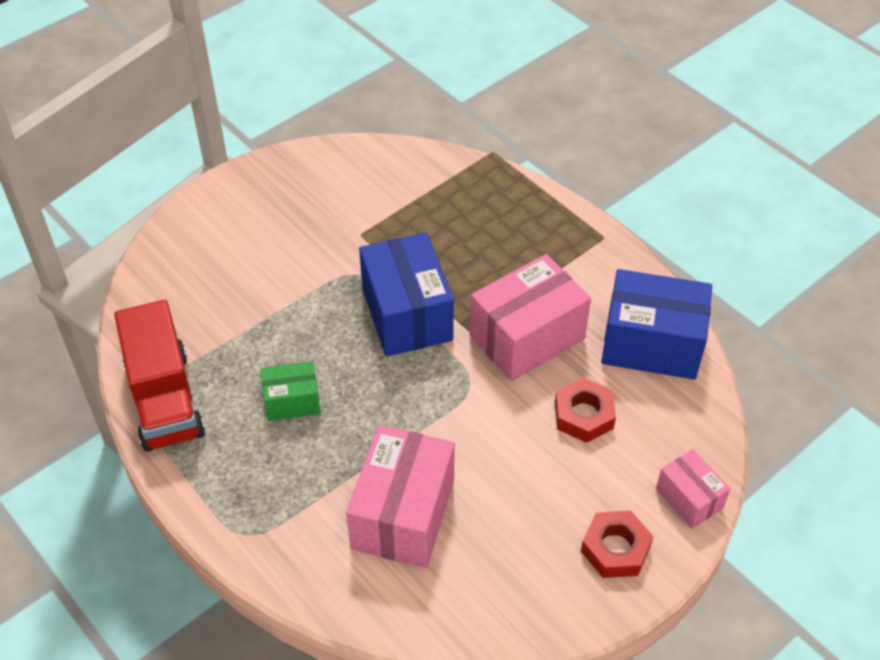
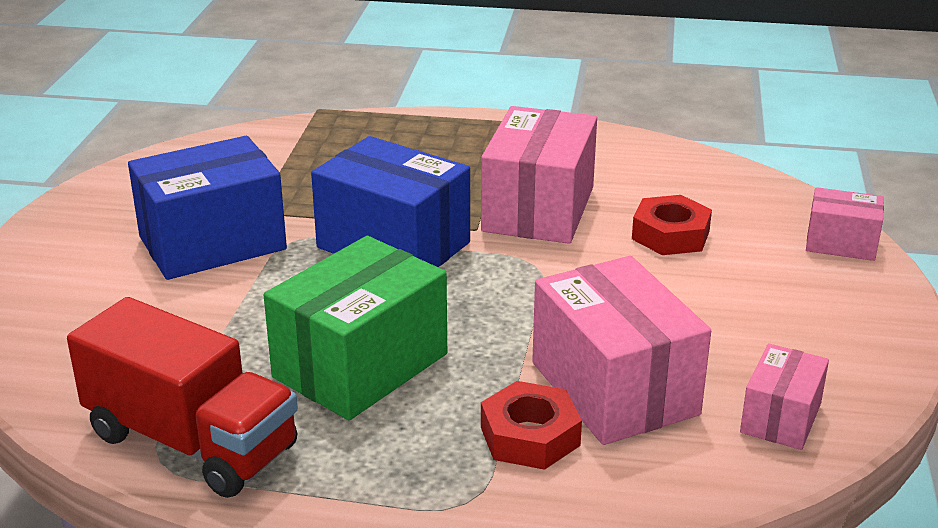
camera: 40 degrees left, 20 degrees down
green box [261,361,320,421] -> green box [264,236,447,420], size x1.85
red nut [581,511,653,578] -> red nut moved to [481,381,582,470]
blue box [601,269,712,380] -> blue box moved to [128,136,287,280]
none -> pink box [740,343,829,450]

